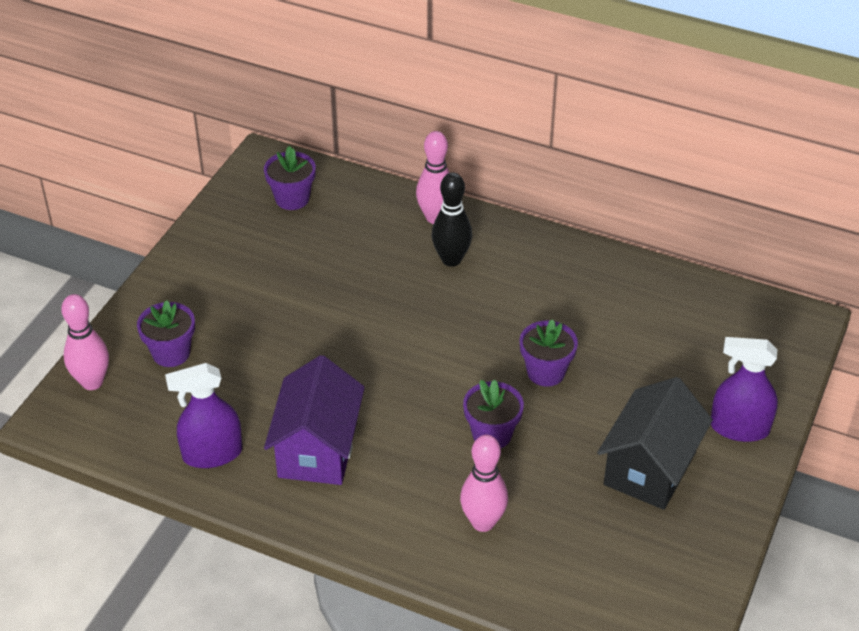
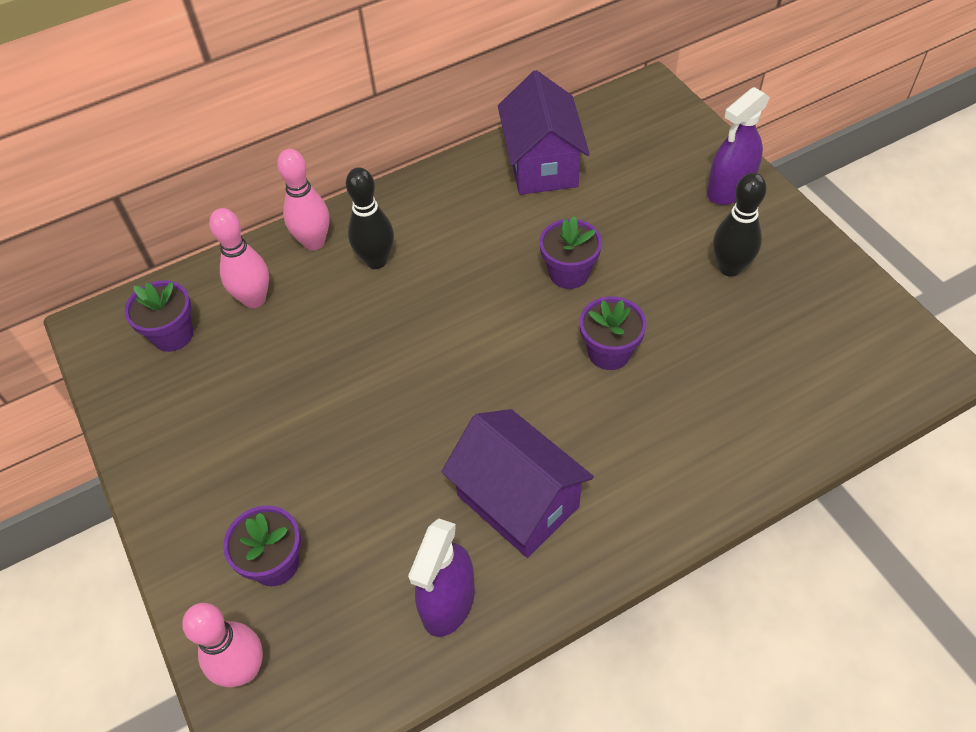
camera: 50 degrees left, 10 degrees up
pink bowling pin [460,435,508,532] -> pink bowling pin moved to [209,208,269,308]
black house [597,377,713,510] -> black bowling pin [713,173,767,277]
none -> purple house [498,70,590,195]

